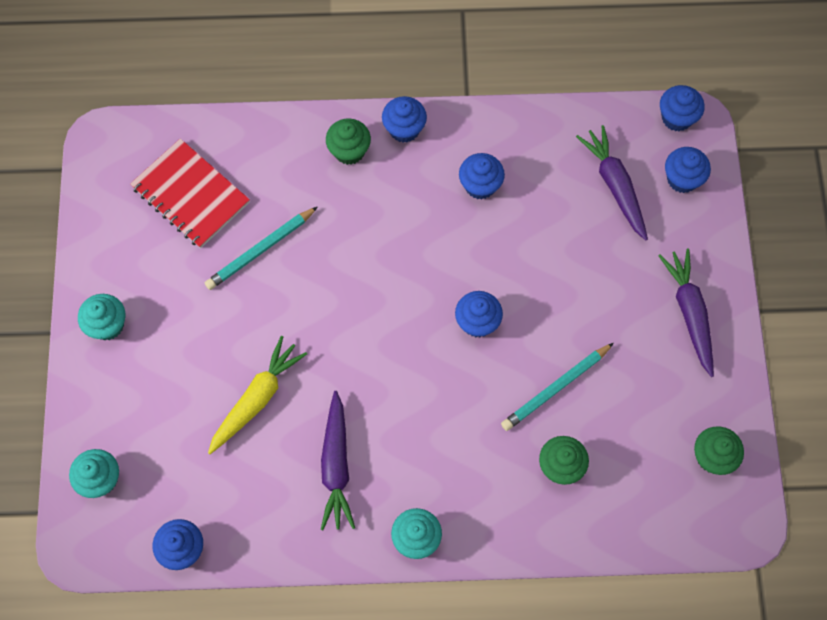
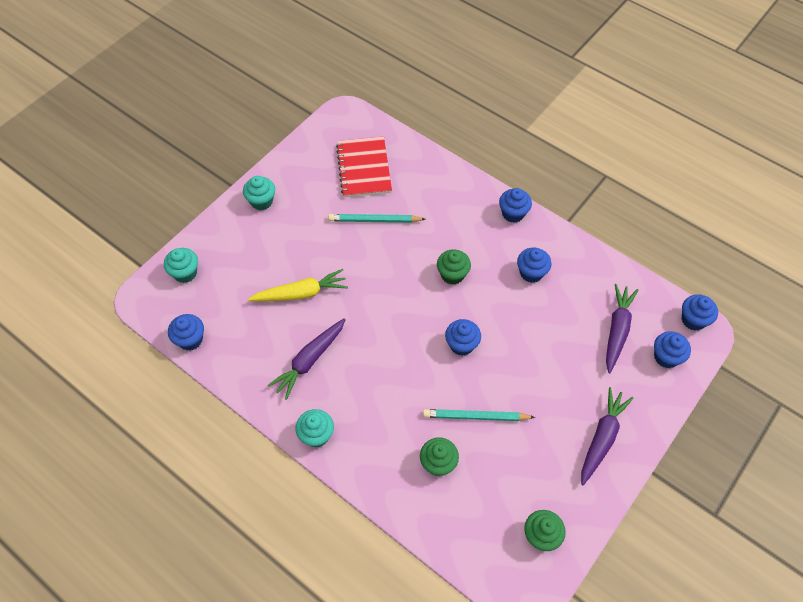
camera: 40 degrees right, 10 degrees down
green cupcake [326,118,371,165] -> green cupcake moved to [437,249,471,285]

